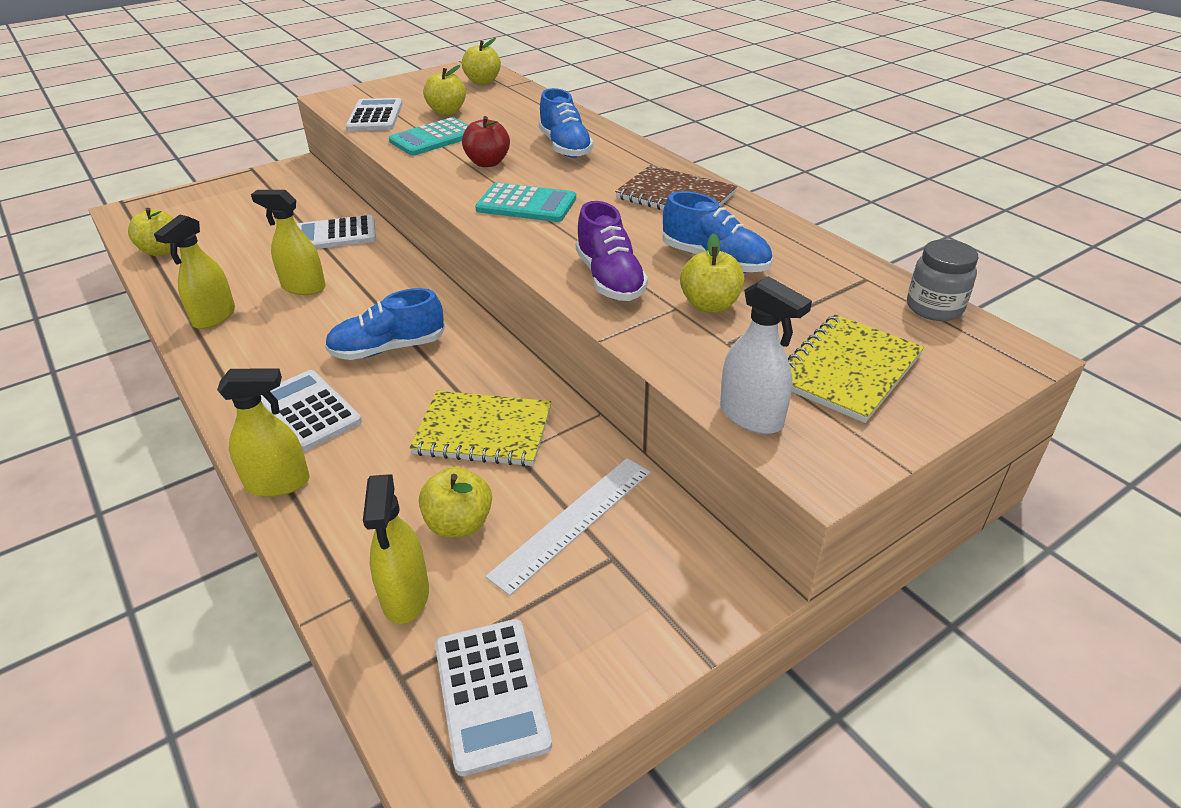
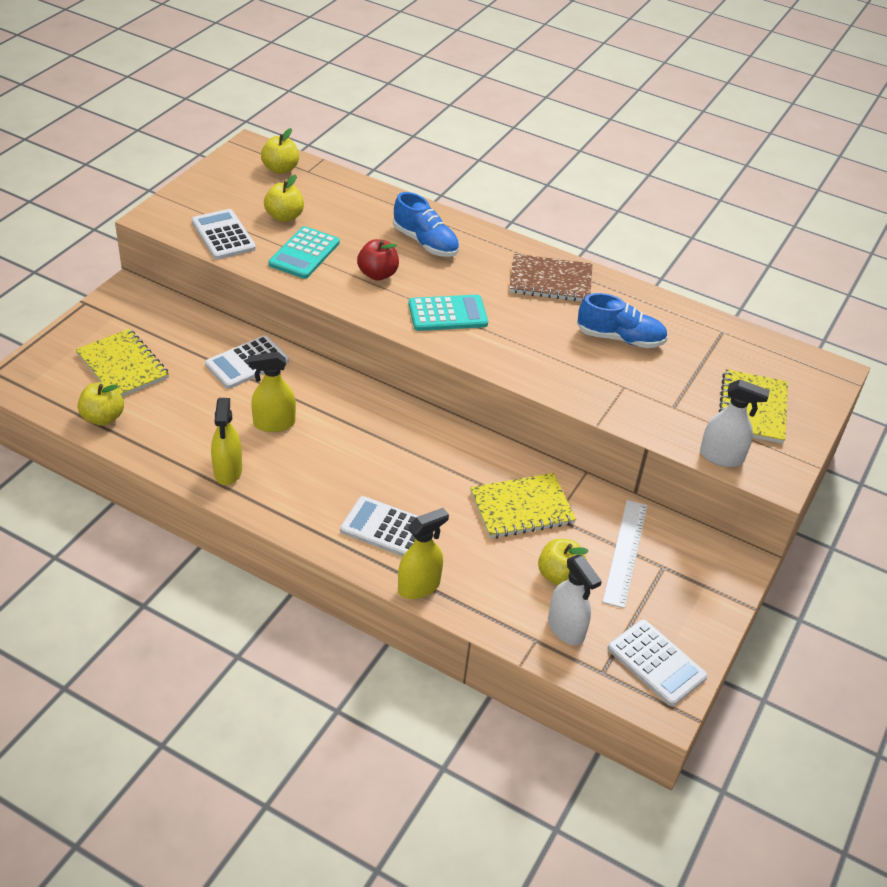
camera: 30 degrees left, 5 degrees up
blue shoe [325,288,445,360] -> none
yellow spray bottle [363,474,429,624] -> white spray bottle [548,555,602,645]
purple shoe [576,201,648,301] -> none
yellow apple [680,233,744,312] -> none
grey jar [907,239,978,321] -> none
none -> yellow notebook [76,329,169,397]

